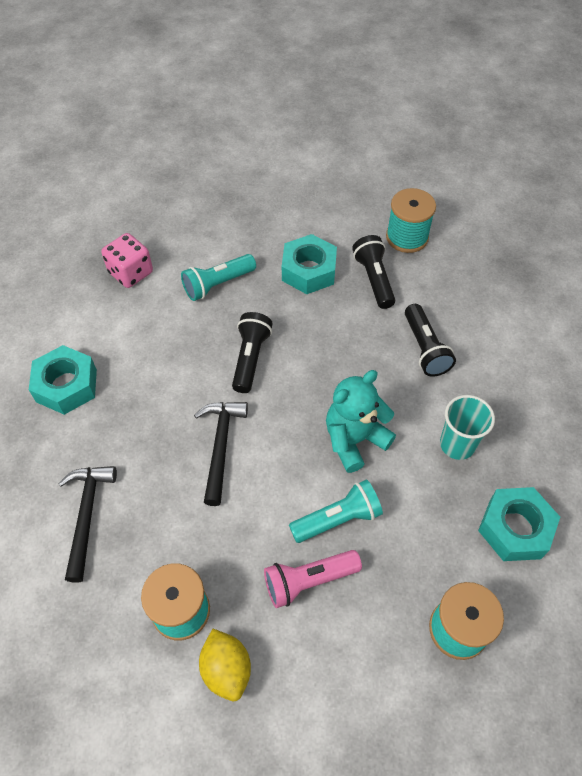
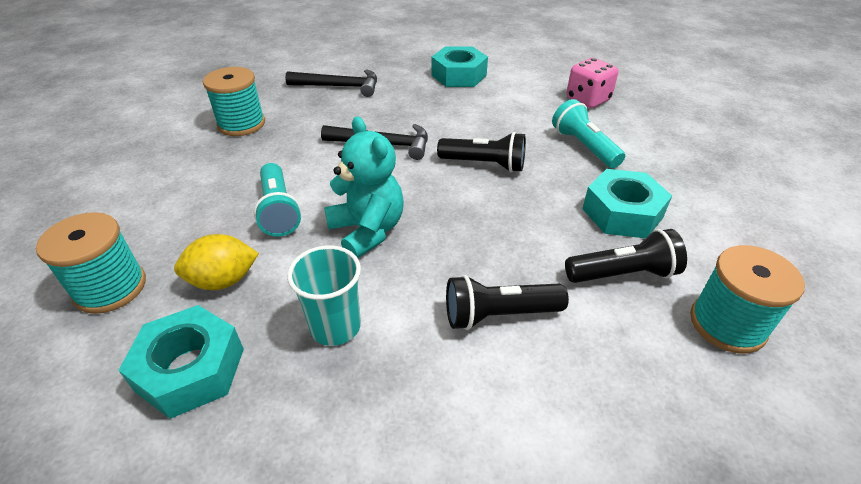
camera: 95 degrees right, 15 degrees down
yellow lemon [199,629,251,701] -> yellow lemon moved to [174,234,259,290]
pink flashlight [264,550,362,608] -> none

